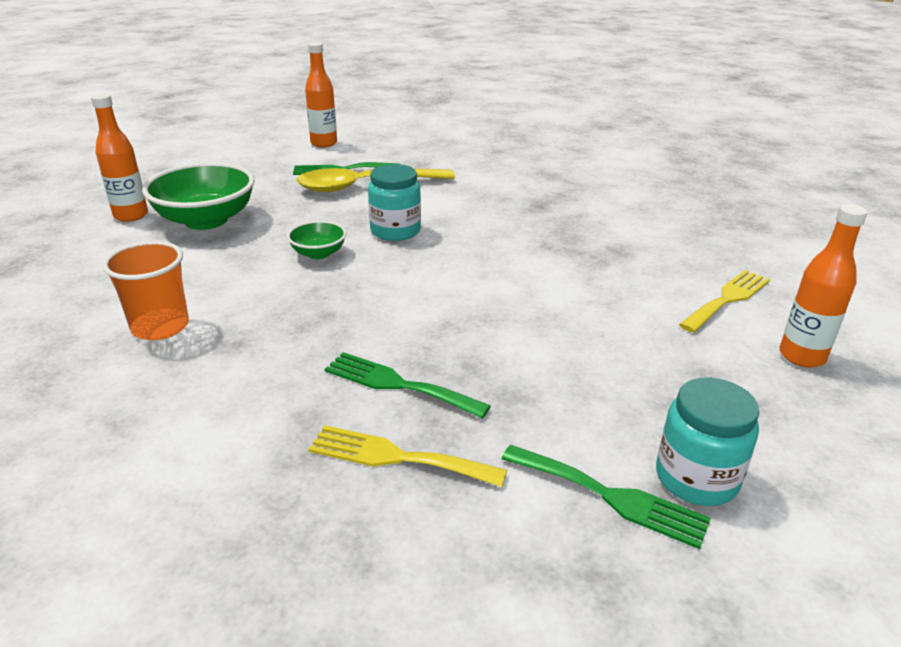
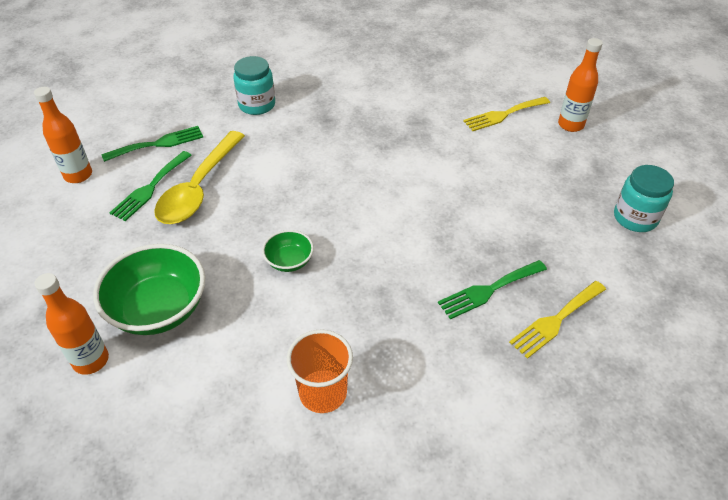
camera: 55 degrees left, 15 degrees up
turquoise jar [368,164,421,241] -> turquoise jar moved to [233,56,275,115]
green fork [501,445,711,549] -> green fork moved to [101,126,204,162]
yellow fork [679,270,770,333] -> yellow fork turned 105 degrees counterclockwise [463,97,550,131]

